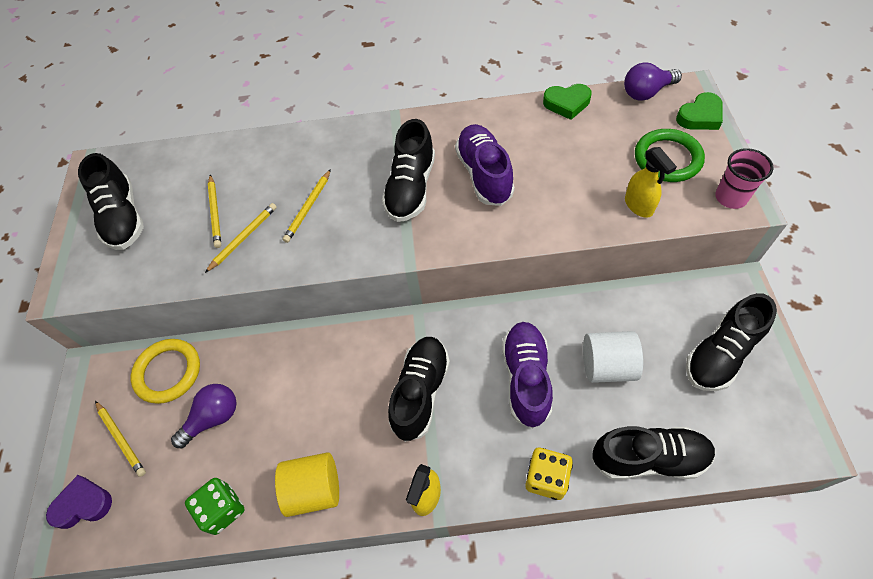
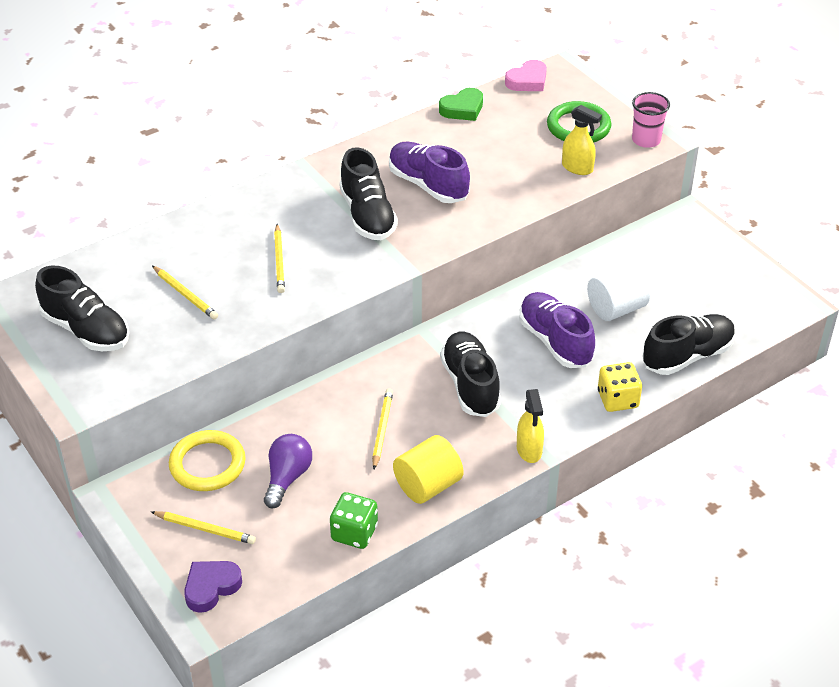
camera: 35 degrees left, 15 degrees down
yellow pencil [205,203,277,273] -> yellow pencil moved to [372,388,393,469]
purple light bulb [624,62,682,101] -> pink heart [505,60,547,91]
green heart [676,92,723,130] -> none
black shoe [686,293,777,391] -> none

